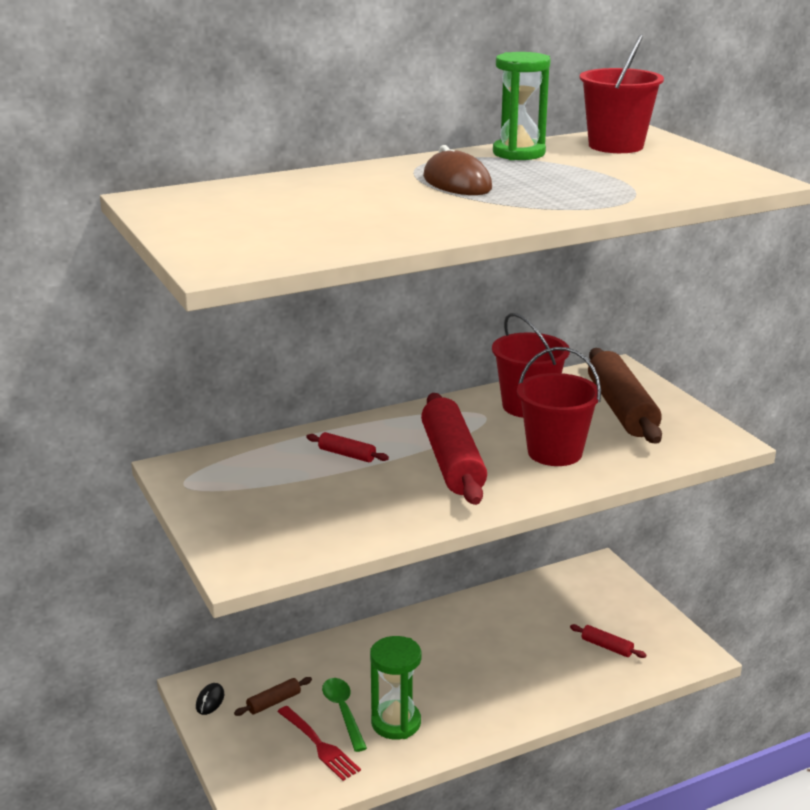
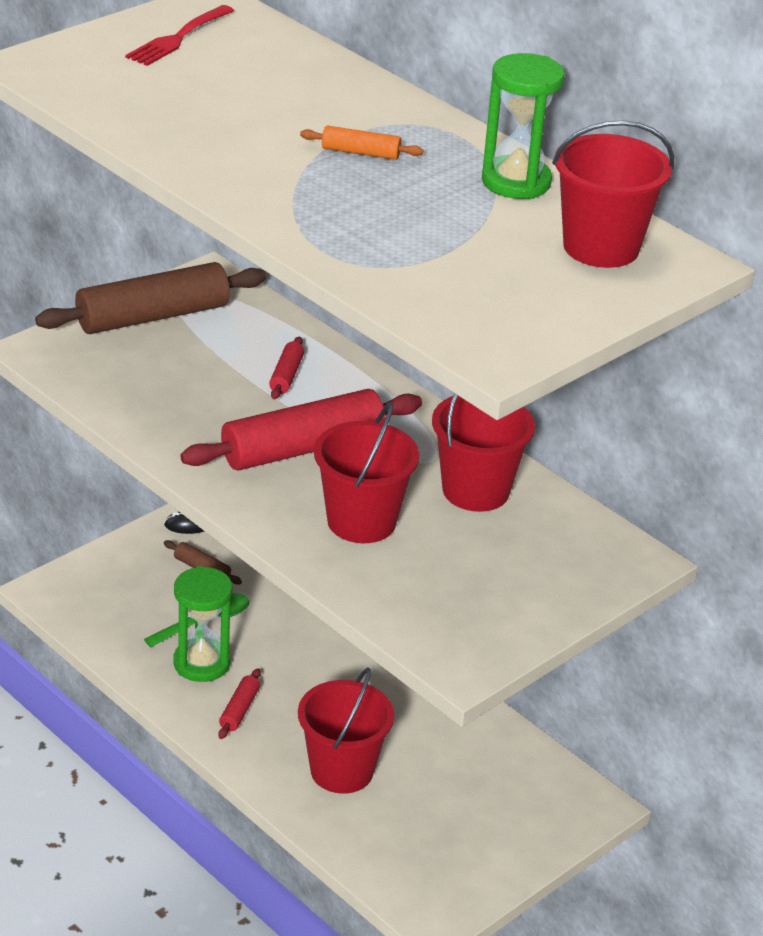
camera: 70 degrees right, 10 degrees up
red fork [277,706,361,781] -> red fork moved to [125,5,234,66]
brown mouse [423,145,492,195] -> orange rolling pin [300,125,423,160]
red rolling pin [570,624,646,658] -> red rolling pin moved to [218,668,261,739]
brown rolling pin [588,348,662,444] -> brown rolling pin moved to [35,262,266,334]
none -> red bucket [298,667,394,794]

